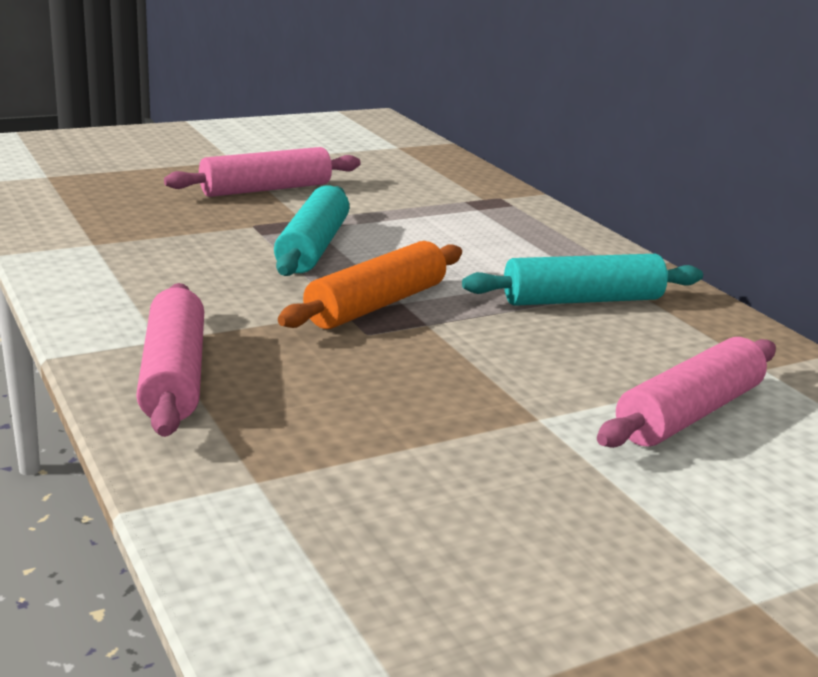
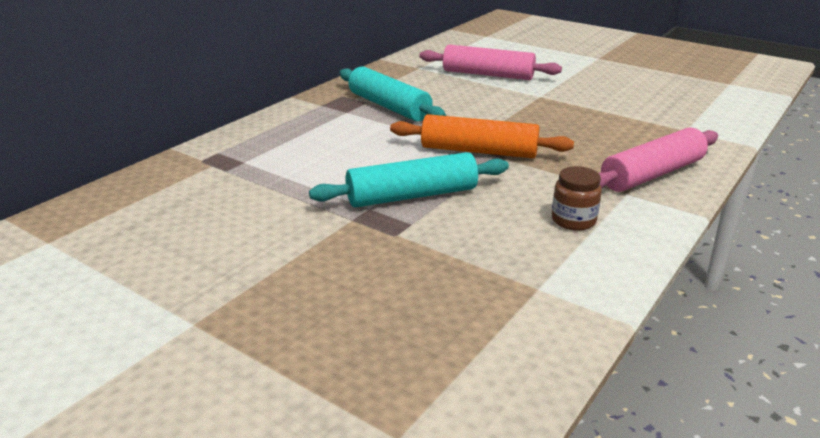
camera: 115 degrees left, 5 degrees up
pink rolling pin [164,147,361,197] -> none
none -> brown jar [552,166,602,231]

